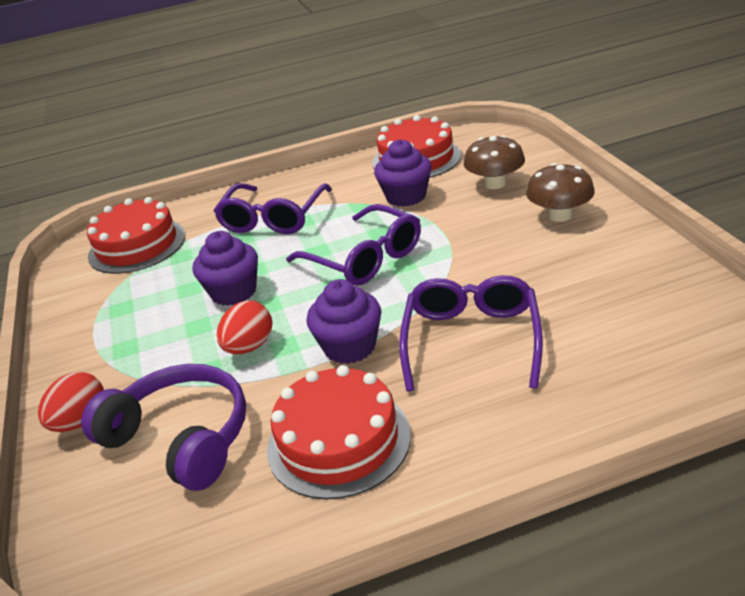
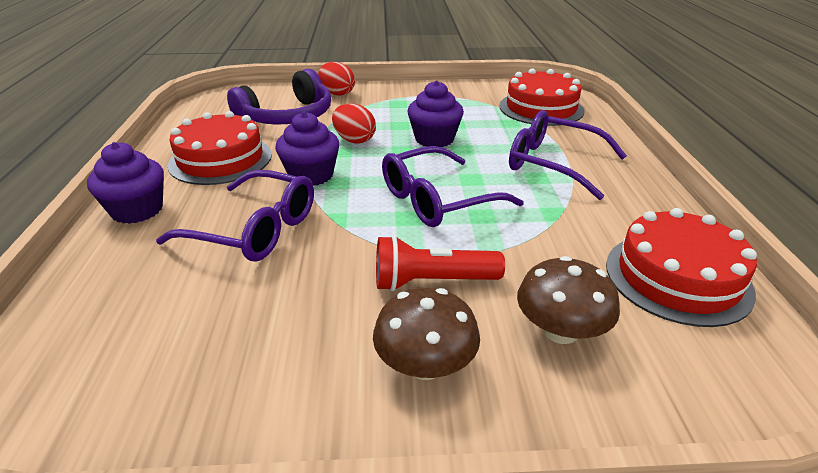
camera: 100 degrees right, 0 degrees up
purple cupcake [374,139,432,207] -> purple cupcake moved to [87,142,164,224]
none -> red flashlight [376,235,505,291]

